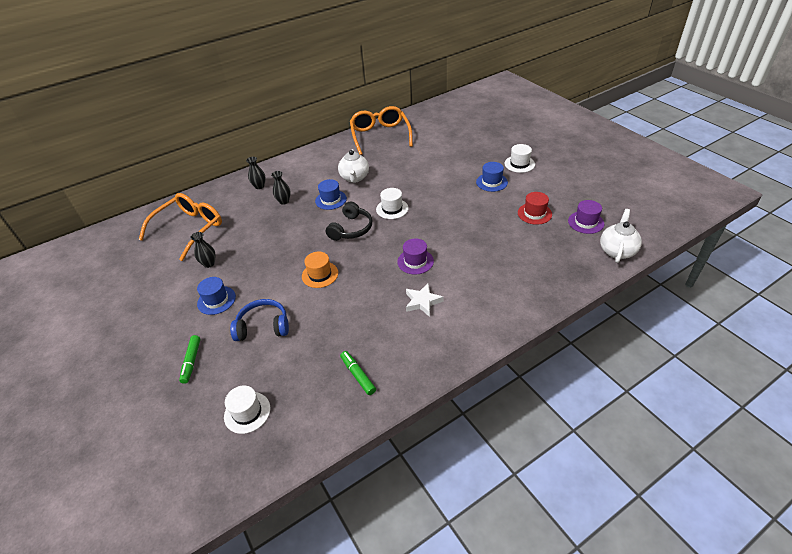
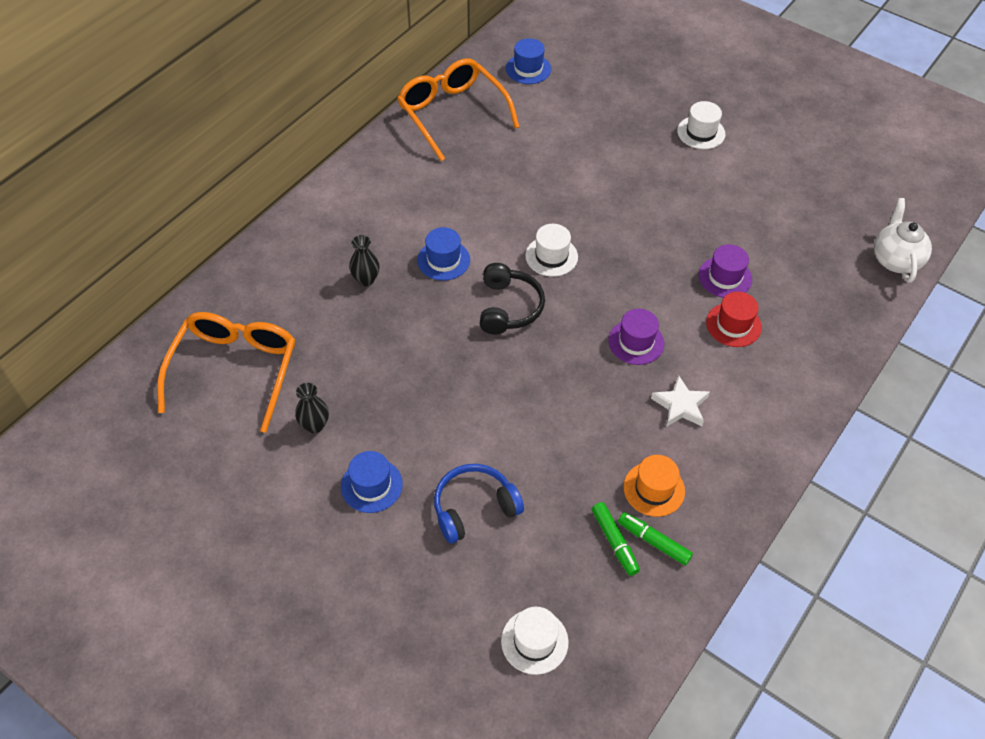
camera: 25 degrees left, 10 degrees up
green marker [179,335,201,384] -> green marker moved to [592,502,640,576]
black vase [246,157,266,189] -> none
orange hat [302,251,338,288] -> orange hat moved to [623,455,685,517]
white teapot [338,149,369,183] -> none
blue hat [476,162,508,192] -> blue hat moved to [506,38,551,84]
red hat [518,192,552,225] -> red hat moved to [706,292,762,347]
purple hat [568,200,604,234] -> purple hat moved to [699,244,752,298]

